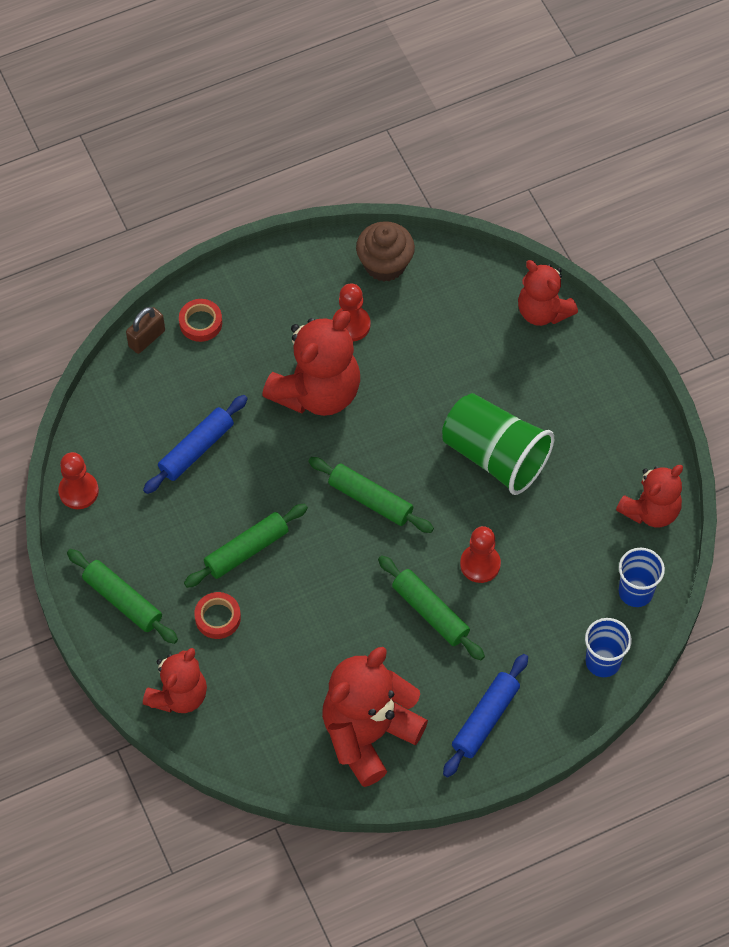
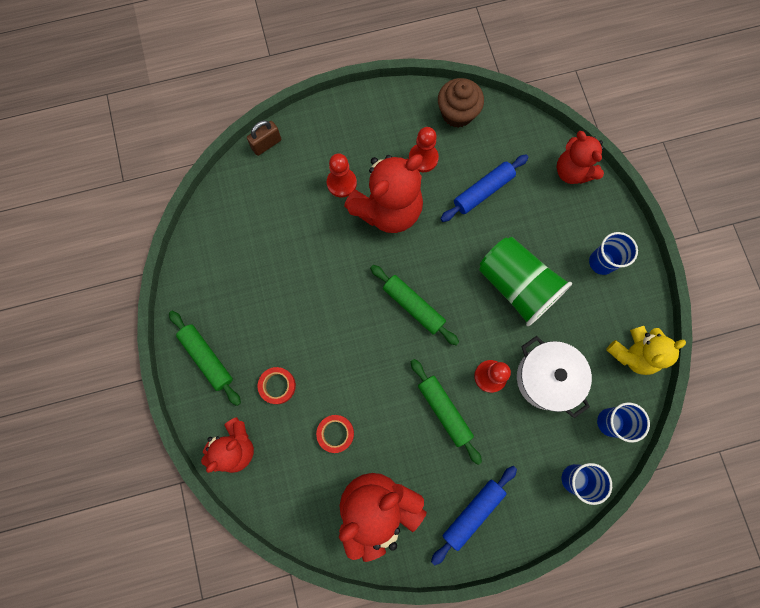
camera: 10 degrees right, 15 degrees up
red pawn [58,452,99,509] -> red pawn moved to [327,153,357,198]
blue rolling pin [143,395,248,494] -> blue rolling pin moved to [440,154,529,222]
red tape [179,299,222,342] -> red tape moved to [316,415,354,453]
green rolling pin [184,503,308,588] -> none
red teddy bear [616,465,683,527] -> yellow teddy bear [606,326,686,375]
none -> white pot [517,336,592,418]
none -> blue cup [589,232,638,275]

